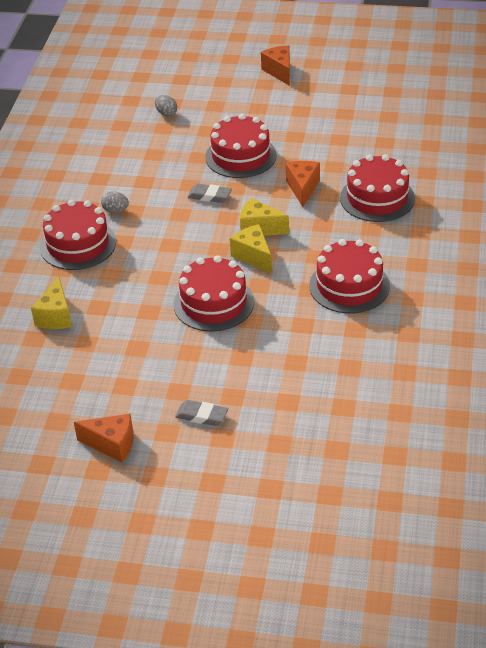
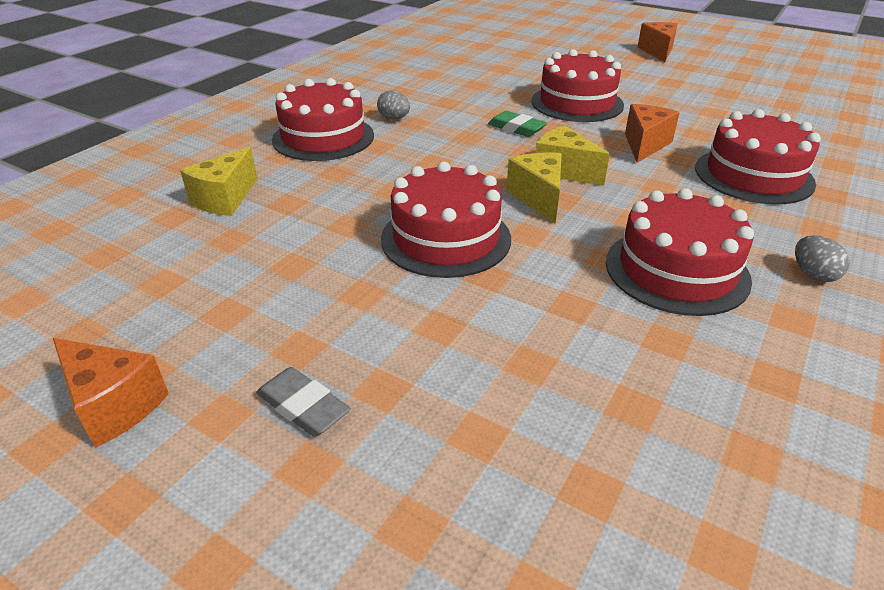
camera: 20 degrees right, 5 degrees down
grey egg [155,95,177,116] -> grey egg moved to [795,235,850,282]
grey eraser [187,184,232,203] -> green eraser [488,111,547,137]

